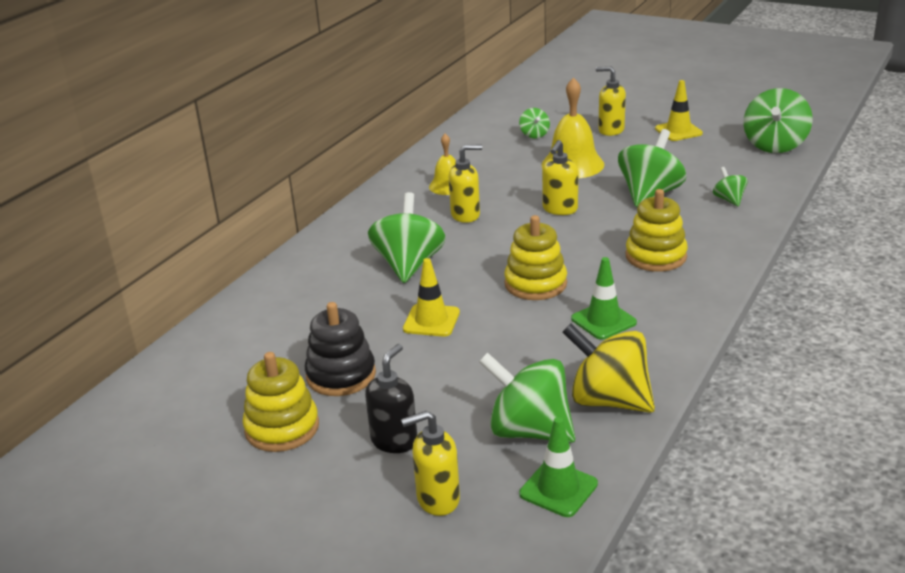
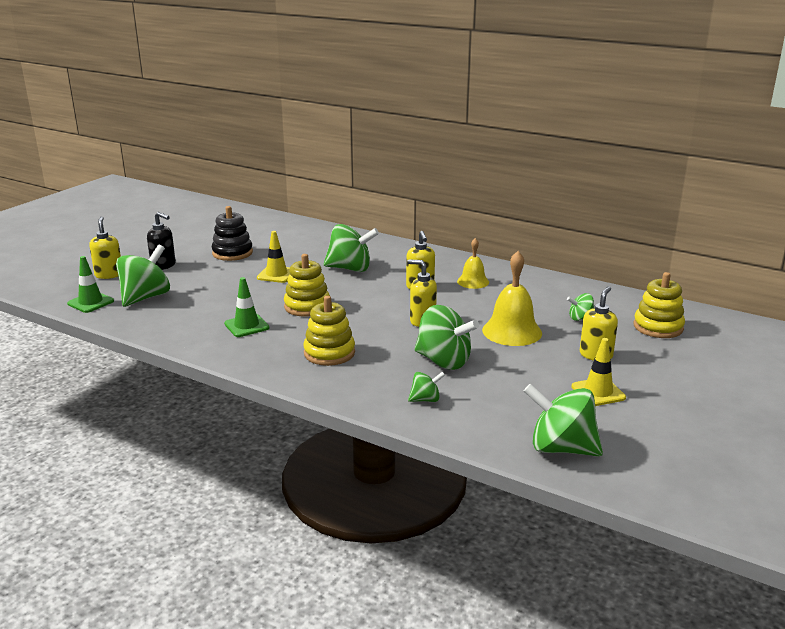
camera: 90 degrees right, 5 degrees down
yellow stacking toy [242,352,319,452] -> yellow stacking toy moved to [634,272,685,338]
yellow spinning top [563,324,655,413] -> none

